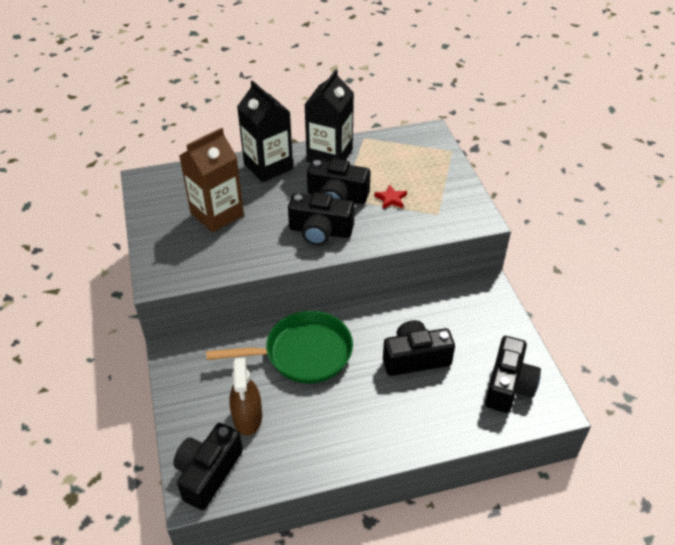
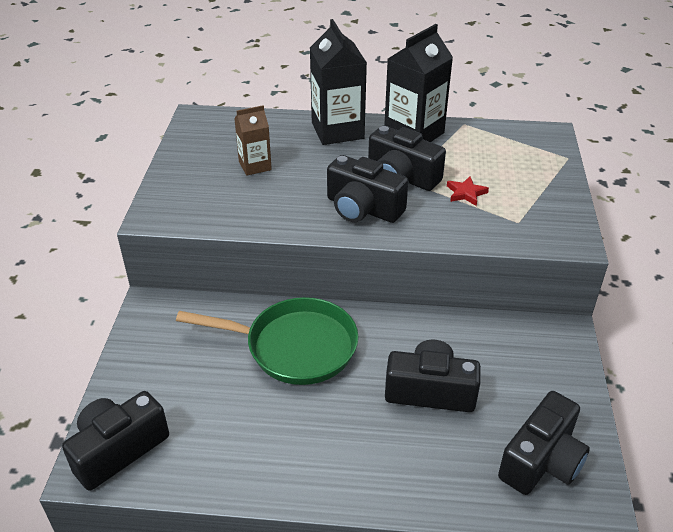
camera: 20 degrees right, 5 degrees down
brown carton [179,128,244,233] -> brown carton [234,105,272,176], size x0.57
brown spray bottle [229,358,262,436] -> none

